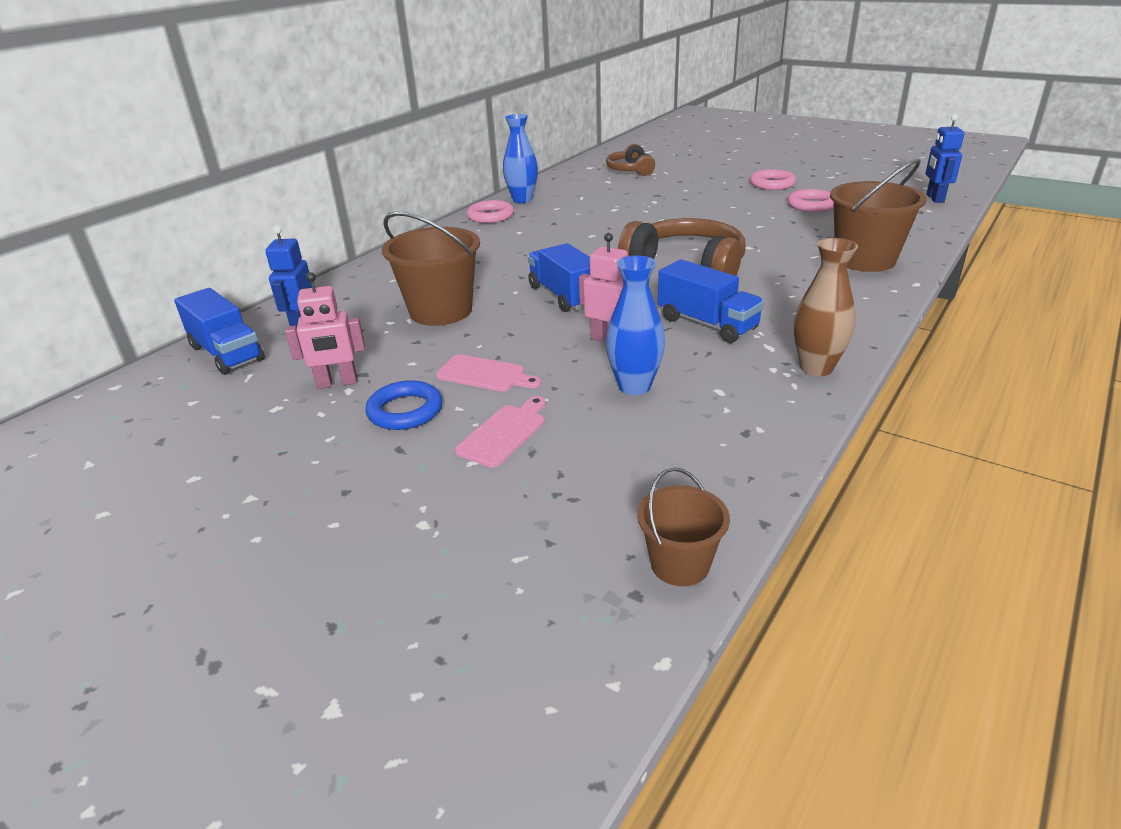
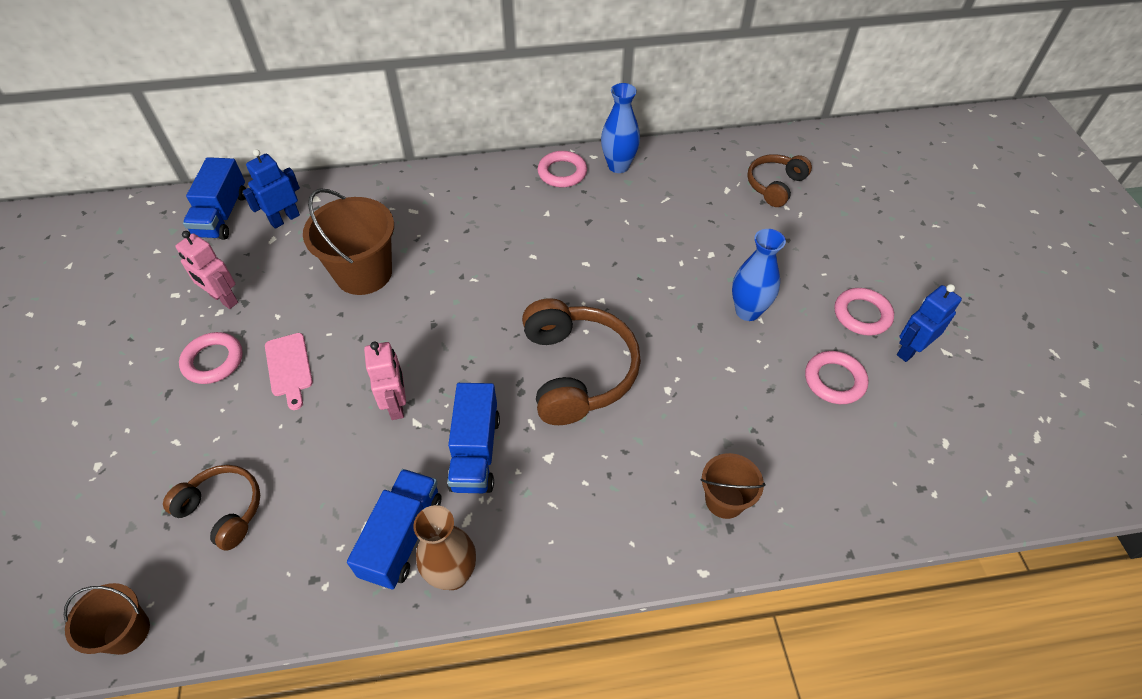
camera: 45 degrees right, 20 degrees up
blue ring [365,380,443,430] -> pink ring [179,332,243,384]
pink cutting board [455,396,546,468] -> none
blue truck [528,243,590,312] -> blue truck moved to [347,469,442,589]
blue vase [606,255,665,395] -> blue vase moved to [732,229,786,321]
brown bucket [830,159,927,272] -> brown bucket [701,453,765,519], size x0.57
blue robot [926,114,965,203] -> blue robot moved to [897,284,962,362]
none -> brown headphones [163,465,260,550]

